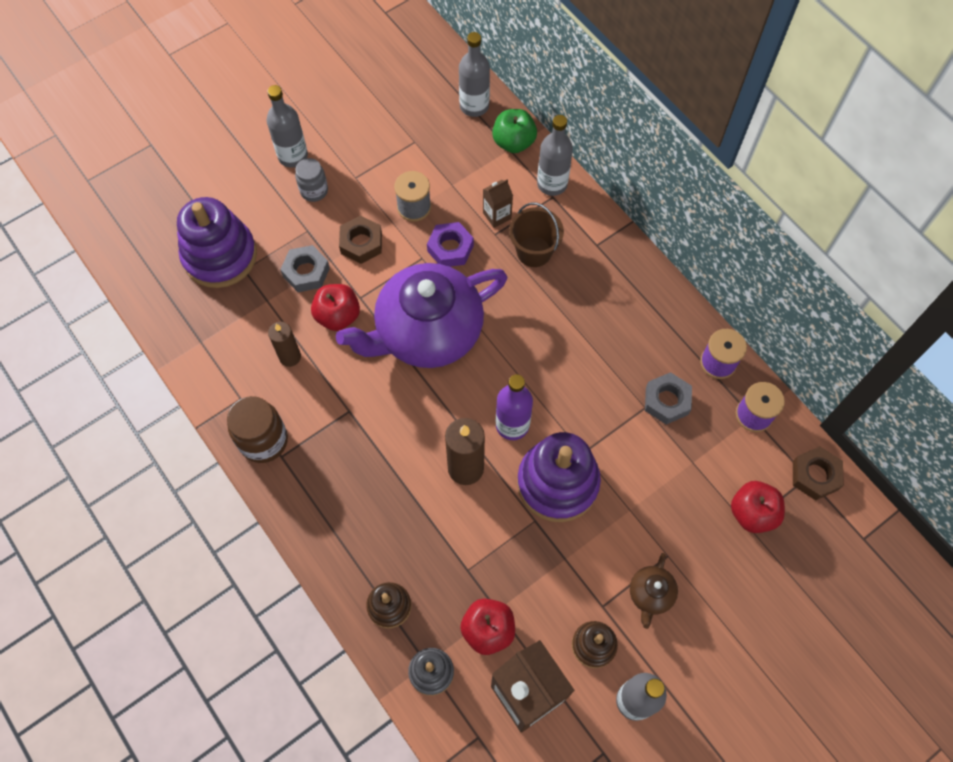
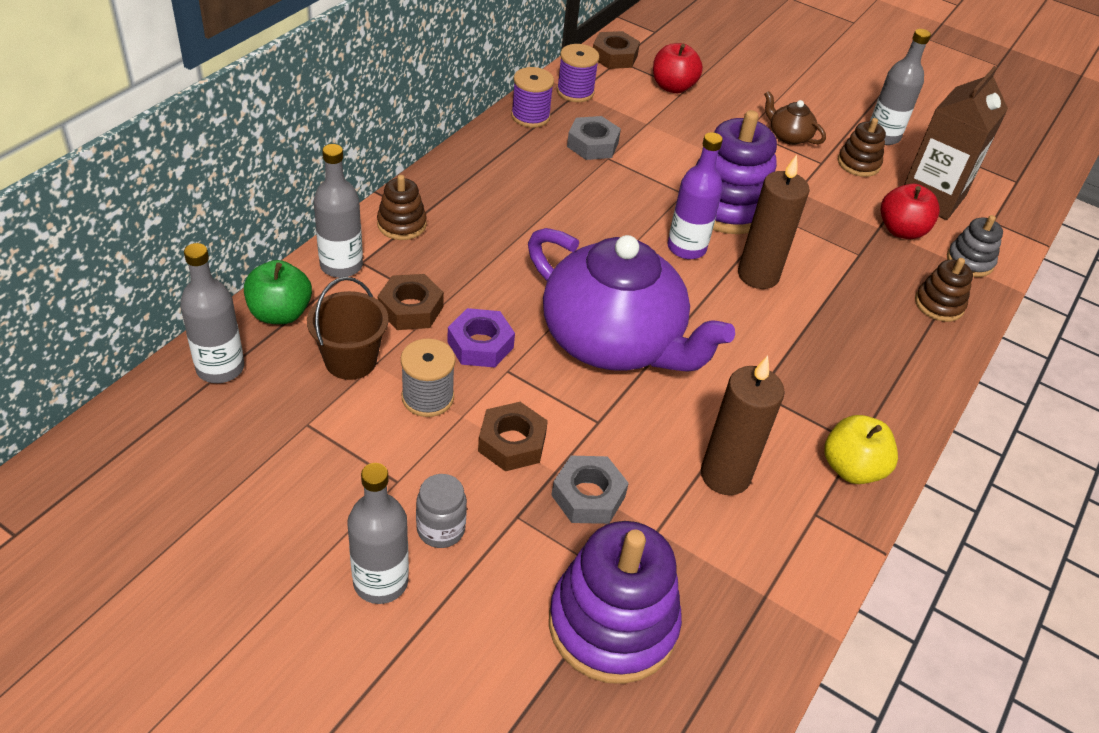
camera: 115 degrees left, 20 degrees down
brown jar [227,396,288,463] -> yellow apple [824,415,898,484]
brown candle [268,322,301,367] -> brown candle [701,356,785,495], size x1.57
red apple [311,284,360,331] -> none
brown carton [483,179,513,228] -> brown nut [378,274,444,330]
brown bucket [509,202,564,267] -> brown bucket moved to [307,277,388,380]
brown teapot [630,553,678,629] -> brown teapot turned 135 degrees counterclockwise [764,91,826,145]
none -> brown stacking toy [377,175,427,240]

